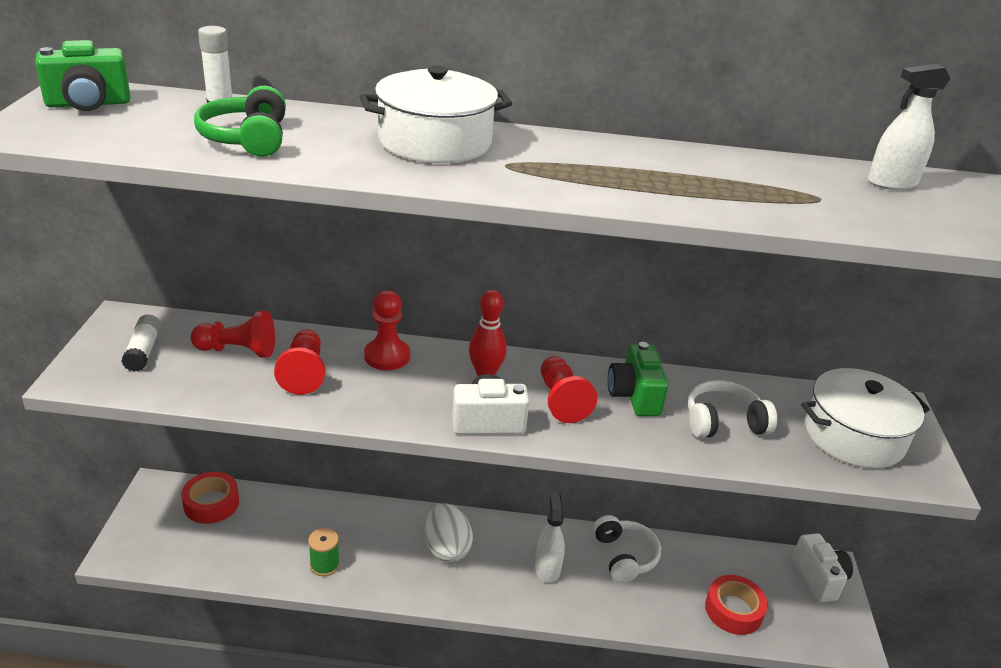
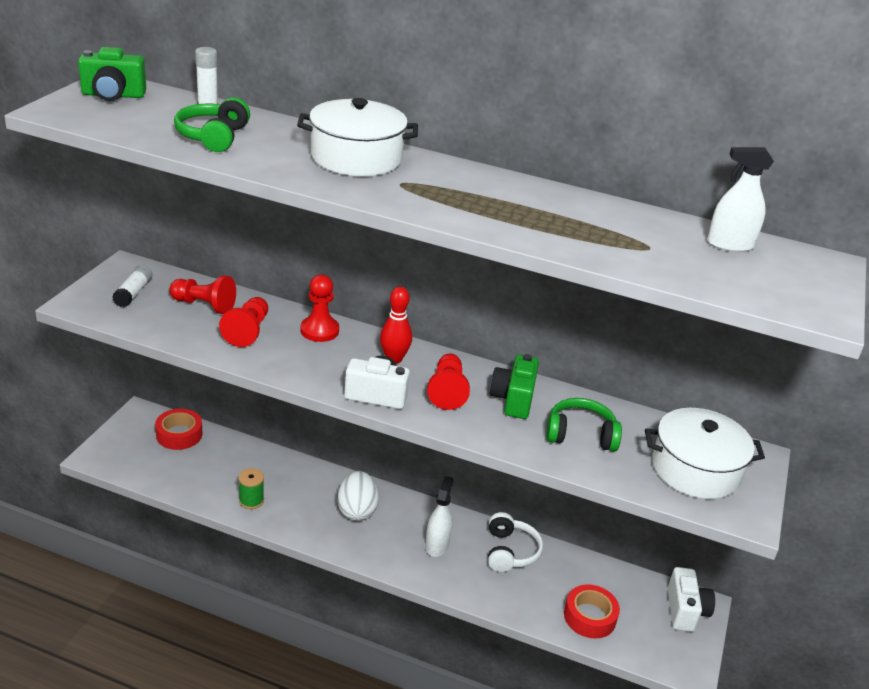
camera: 15 degrees right, 0 degrees up
white headphones [688,380,777,438] -> green headphones [546,398,622,451]

